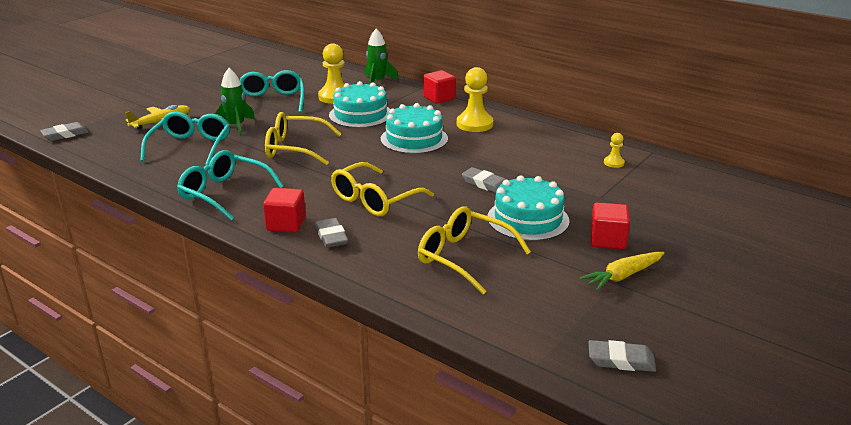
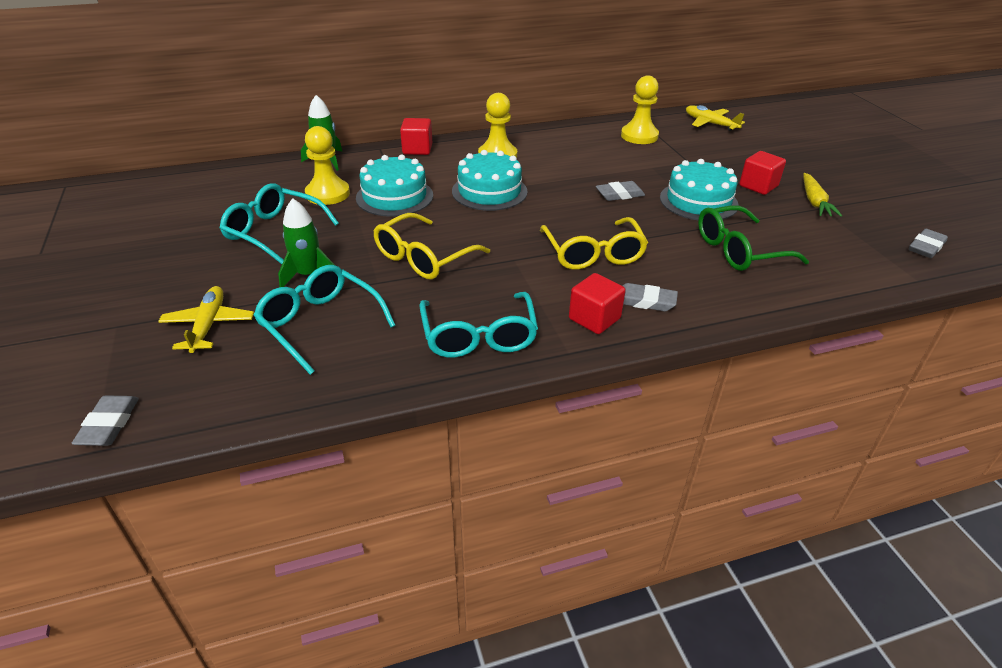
camera: 55 degrees left, 10 degrees up
turquoise glasses [177,150,284,221] -> turquoise glasses turned 75 degrees counterclockwise [419,292,538,358]
yellow glasses [418,206,531,294] -> green glasses [698,205,809,271]
yellow pawn [604,133,625,168] -> yellow pawn [621,75,659,144], size x2.00
none -> yellow plane [686,105,745,131]

